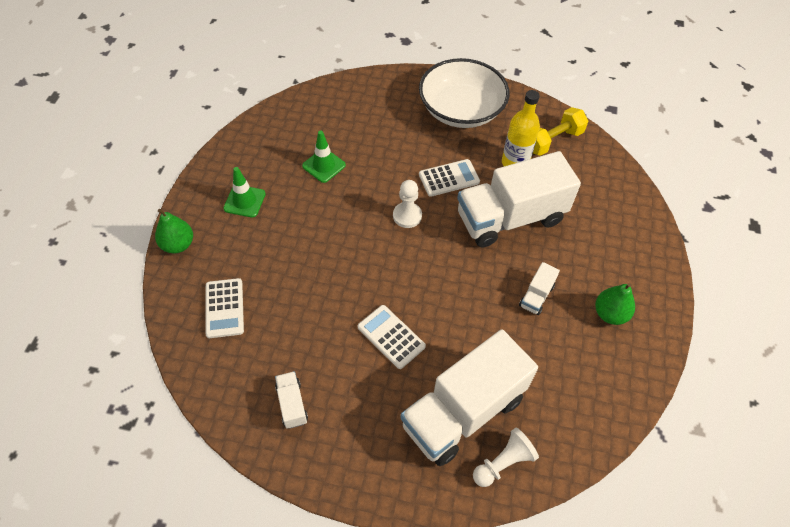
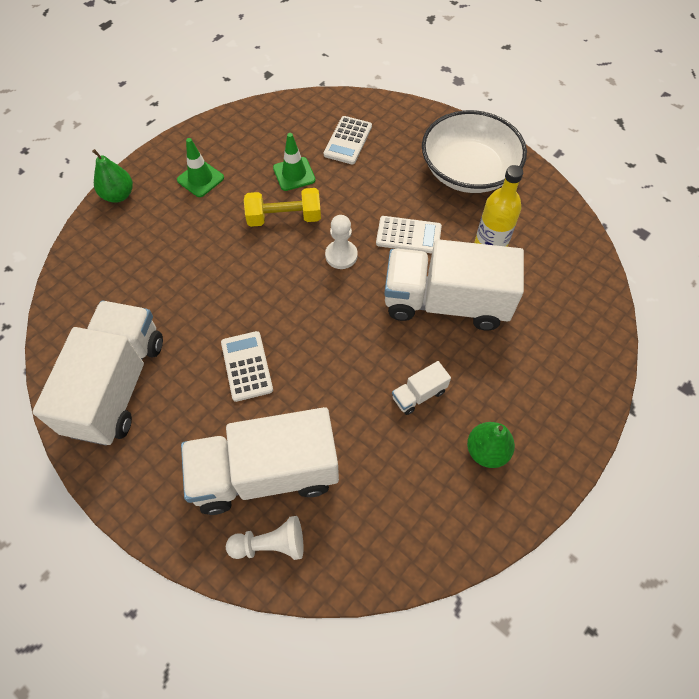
camera: 30 degrees right, 5 degrees up
white calculator [206,278,244,338] -> white calculator moved to [324,116,372,165]
white truck [275,371,308,429] -> white truck [33,301,163,445], size x2.44
yellow dumbbell [533,107,588,156] -> yellow dumbbell moved to [244,188,321,227]

